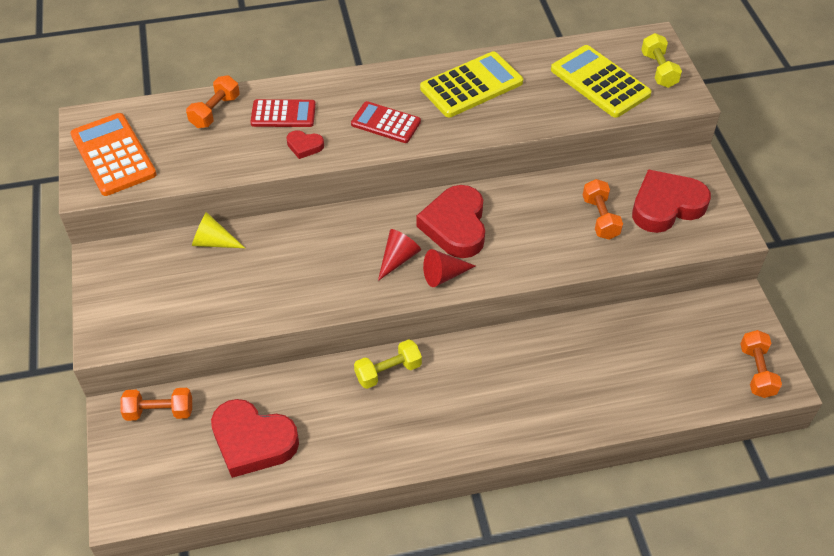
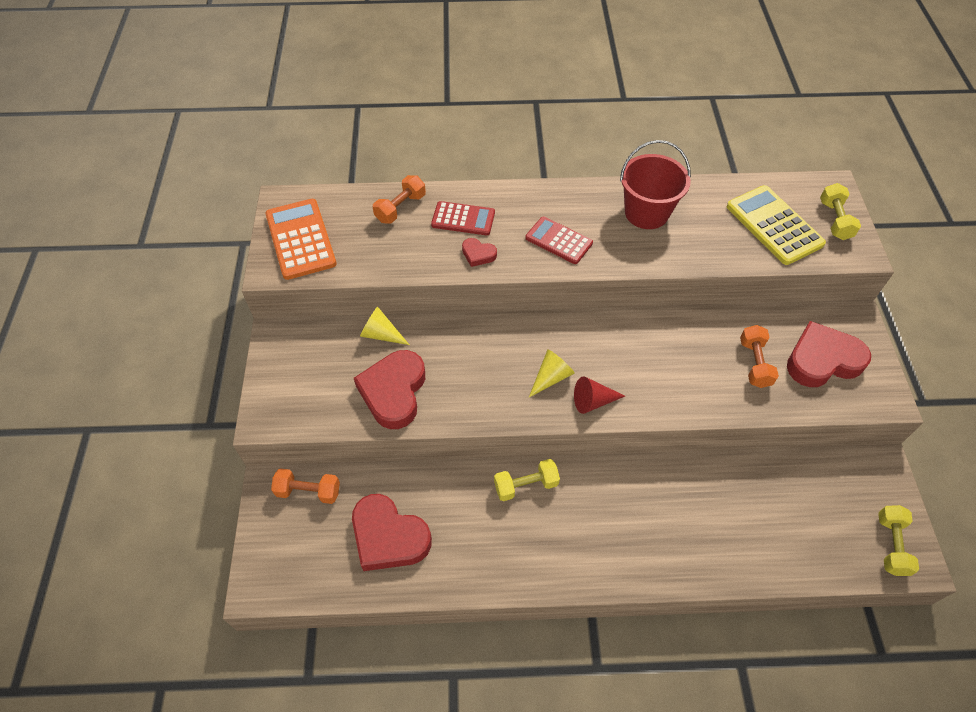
camera: 10 degrees right, 5 degrees up
red cone [378,229,421,281] -> yellow cone [529,349,575,397]
red heart [417,185,485,258] -> red heart moved to [354,350,425,429]
yellow calculator [420,51,523,117] -> red bucket [620,140,691,229]
orange dumbbell [740,330,782,398] -> yellow dumbbell [878,505,919,576]

